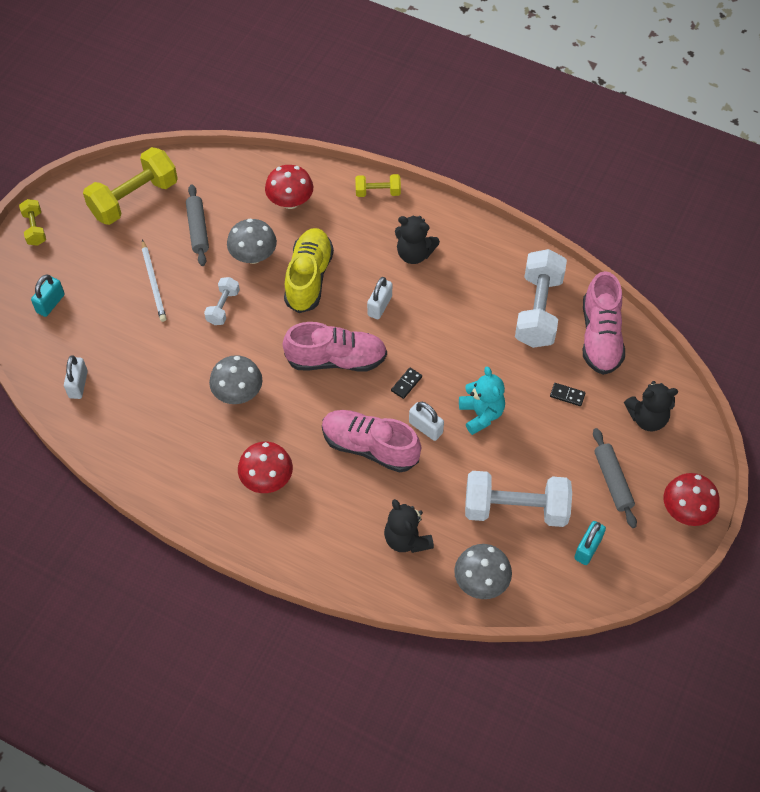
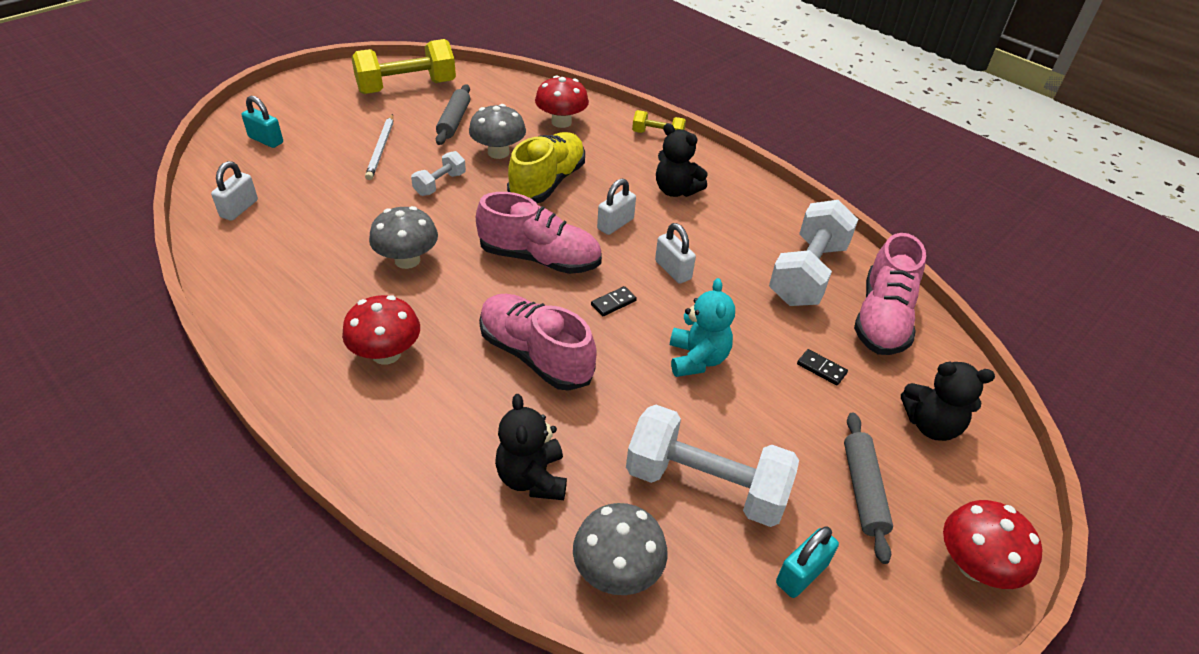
camera: 15 degrees right, 15 degrees down
yellow dumbbell [19,199,46,246] -> none
turquoise padlock [31,274,65,317] -> turquoise padlock turned 75 degrees clockwise [242,96,283,148]
white padlock [409,402,444,441] -> white padlock moved to [655,223,696,284]

